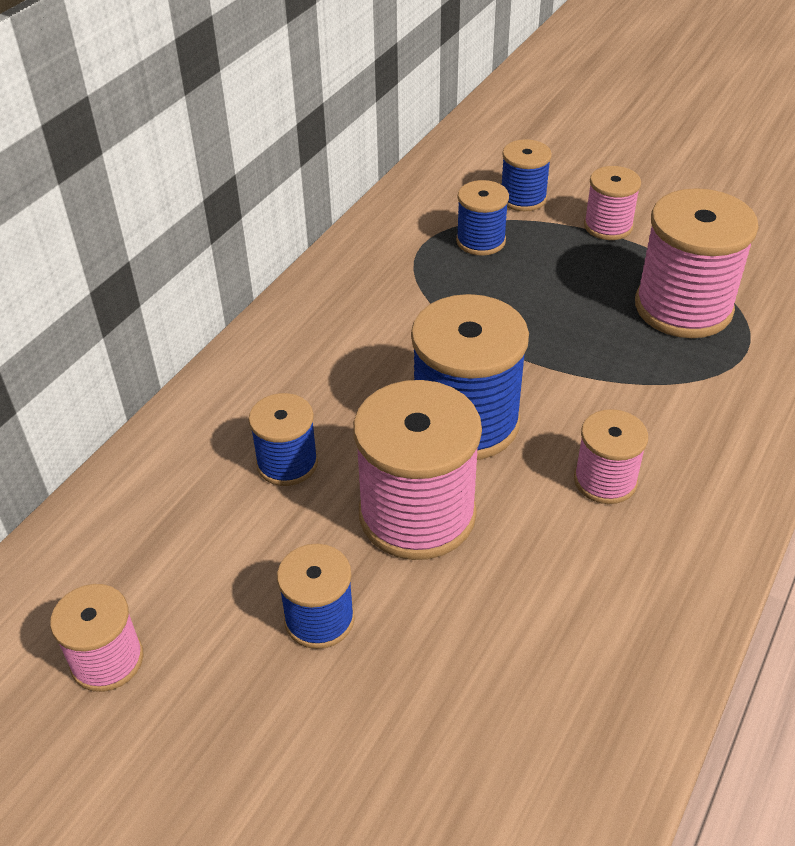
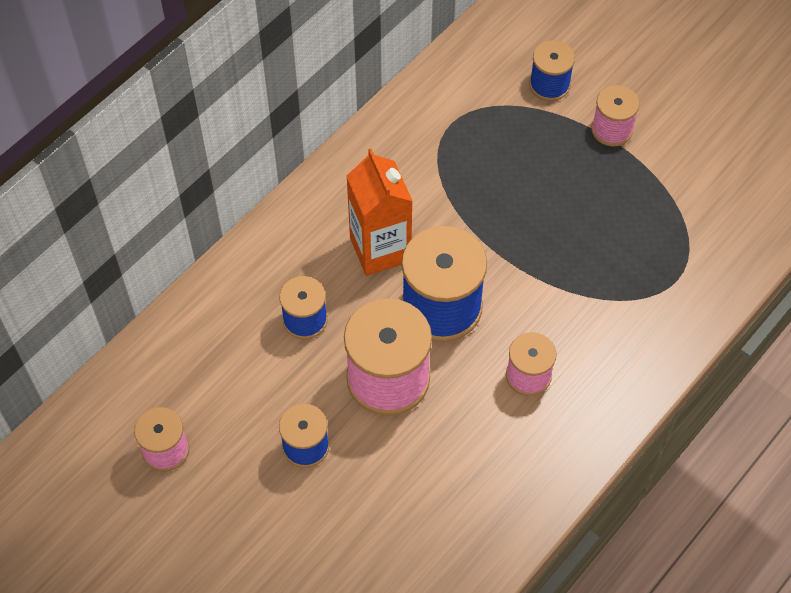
camera: 10 degrees right, 15 degrees up
blue spool [456,180,509,256] -> none
pink spool [635,188,759,338] -> none
none -> orange carton [346,148,413,276]

